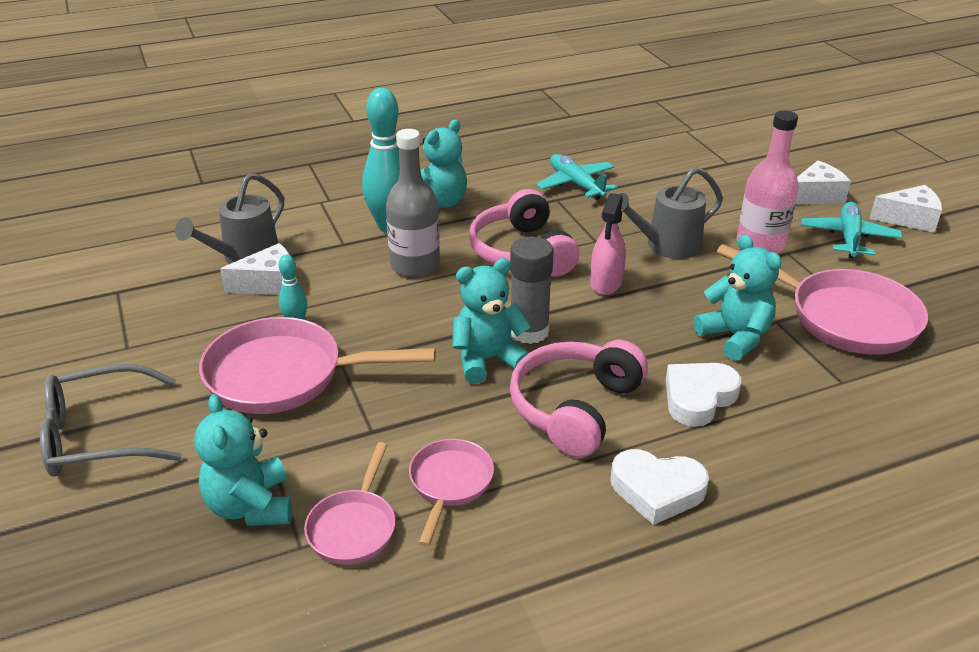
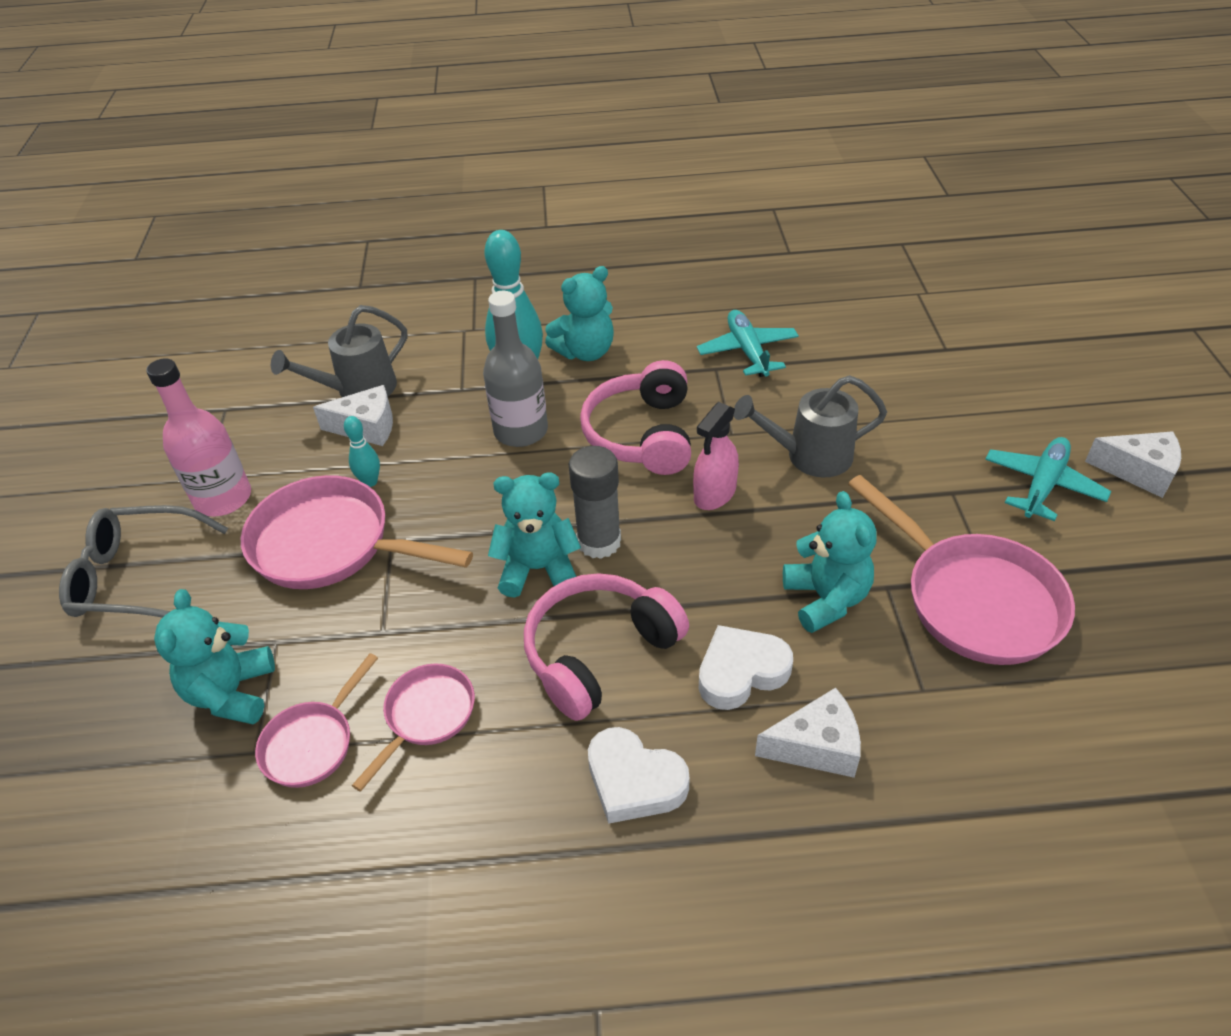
camera: 20 degrees right, 10 degrees up
pink bottle [737,110,799,253] -> pink bottle moved to [146,358,251,516]
white cheese [796,160,851,204] -> white cheese moved to [755,688,861,778]

